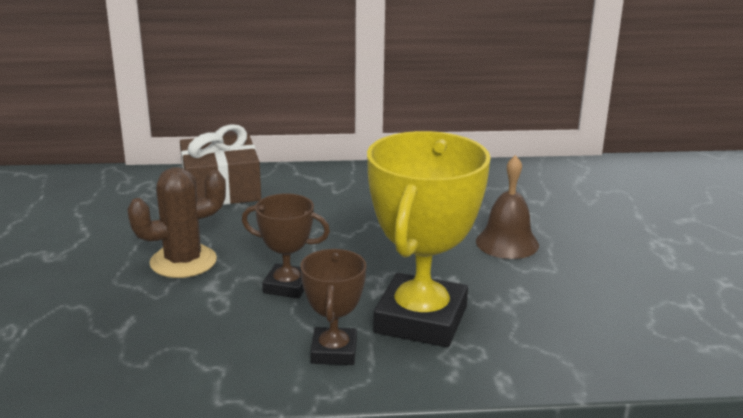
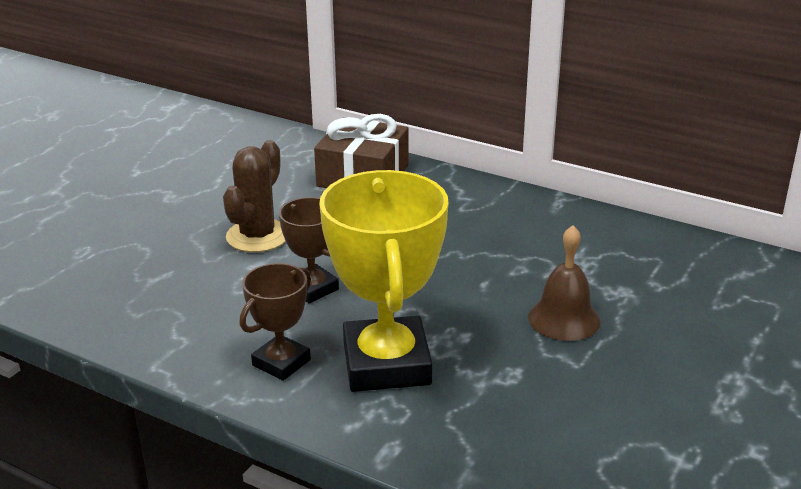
camera: 35 degrees right, 5 degrees up
brown cactus [127,167,226,278] -> brown cactus turned 75 degrees counterclockwise [223,140,286,252]
yellow trophy [367,131,491,347] -> yellow trophy turned 60 degrees counterclockwise [319,170,449,392]

